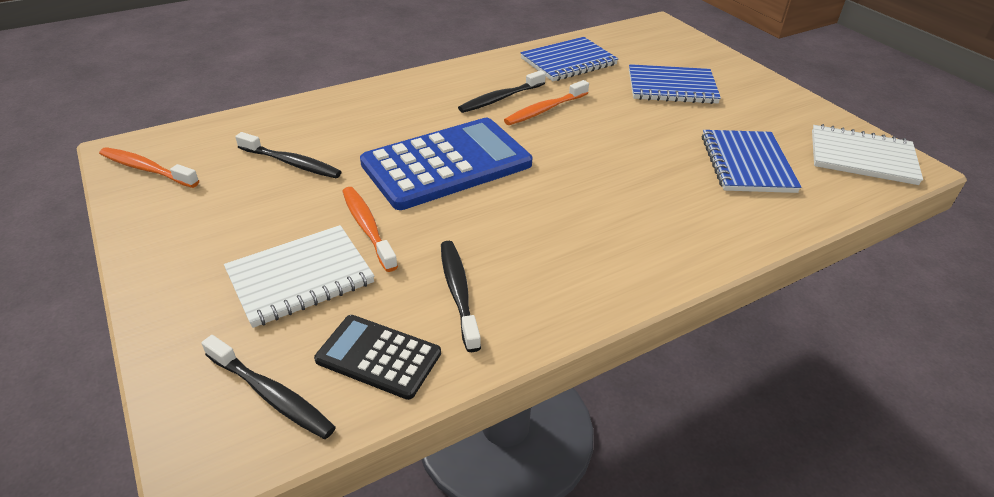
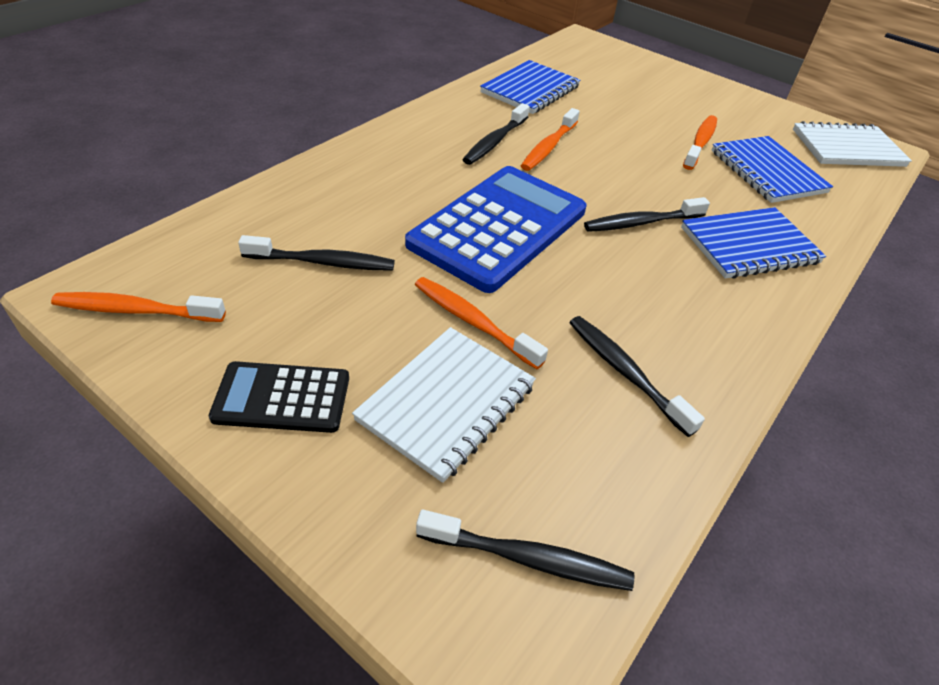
camera: 25 degrees left, 5 degrees up
black calculator [314,315,441,400] -> black calculator moved to [209,361,349,433]
blue notebook [629,64,721,104] -> blue notebook moved to [681,207,826,279]
none -> black toothbrush [584,197,710,232]
none -> orange toothbrush [683,115,717,170]

